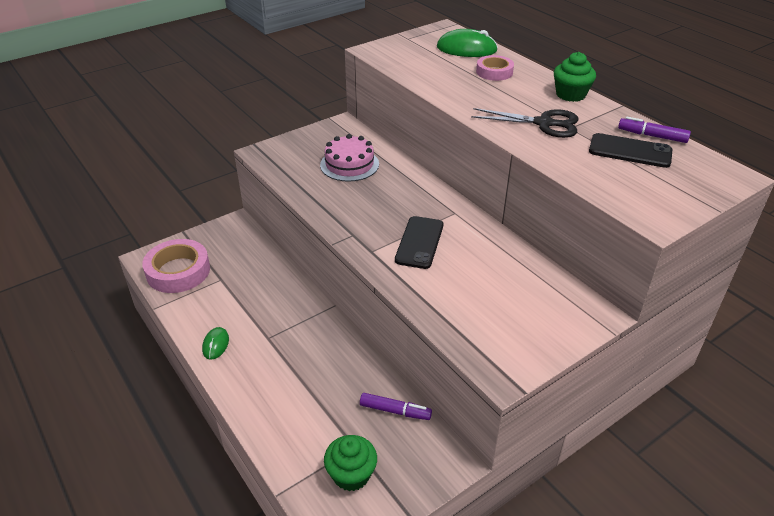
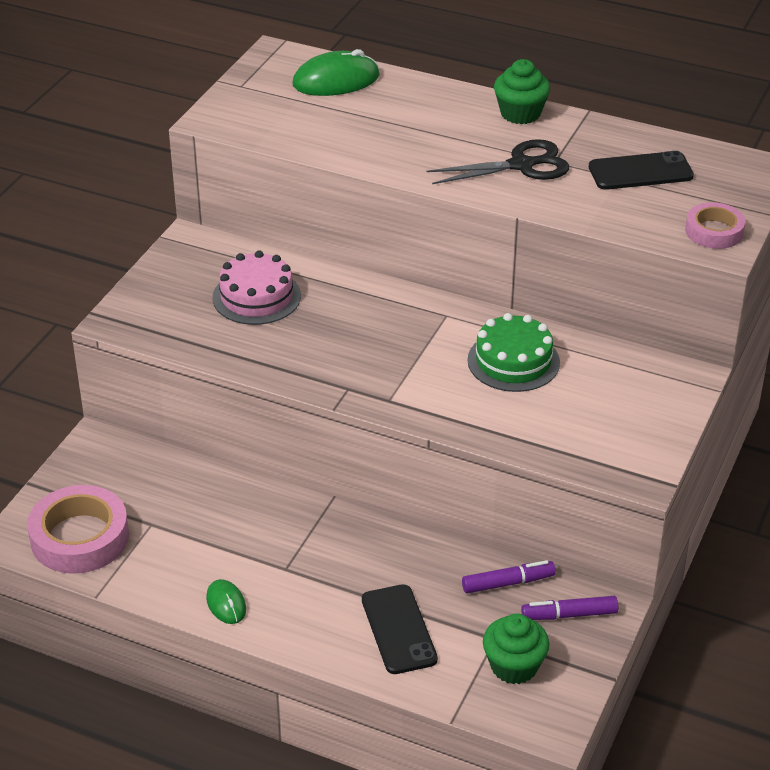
camera: 30 degrees left, 0 degrees up
black phone [395,216,443,269] -> black phone moved to [362,584,438,674]
pink tape [476,55,514,81] -> pink tape moved to [685,202,745,249]
purple marker [618,116,691,143] -> purple marker moved to [521,596,618,620]
none -> green cake [467,313,560,392]

